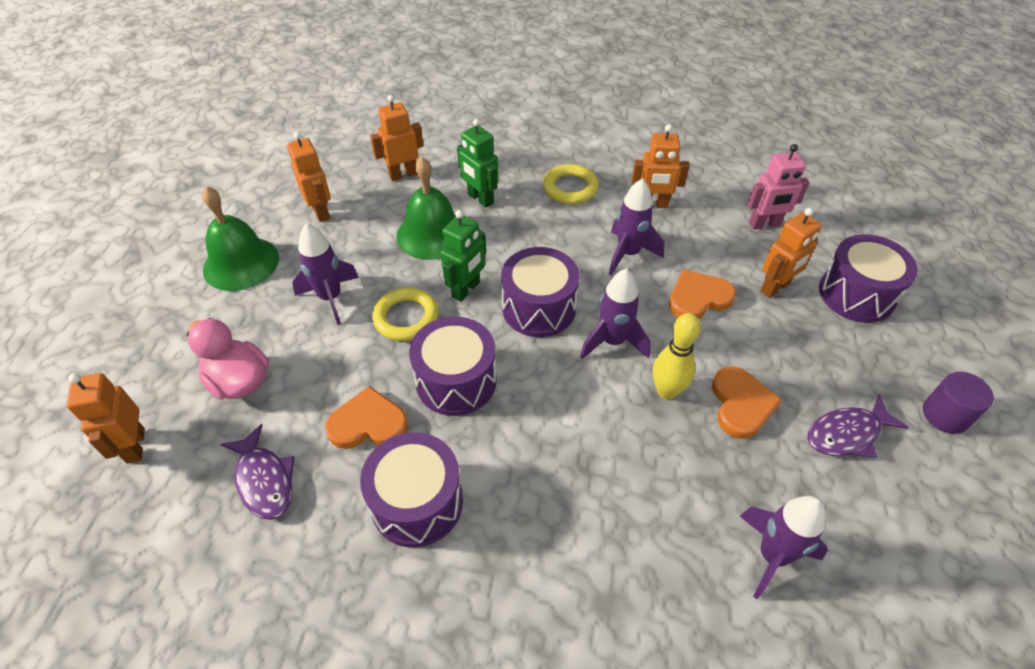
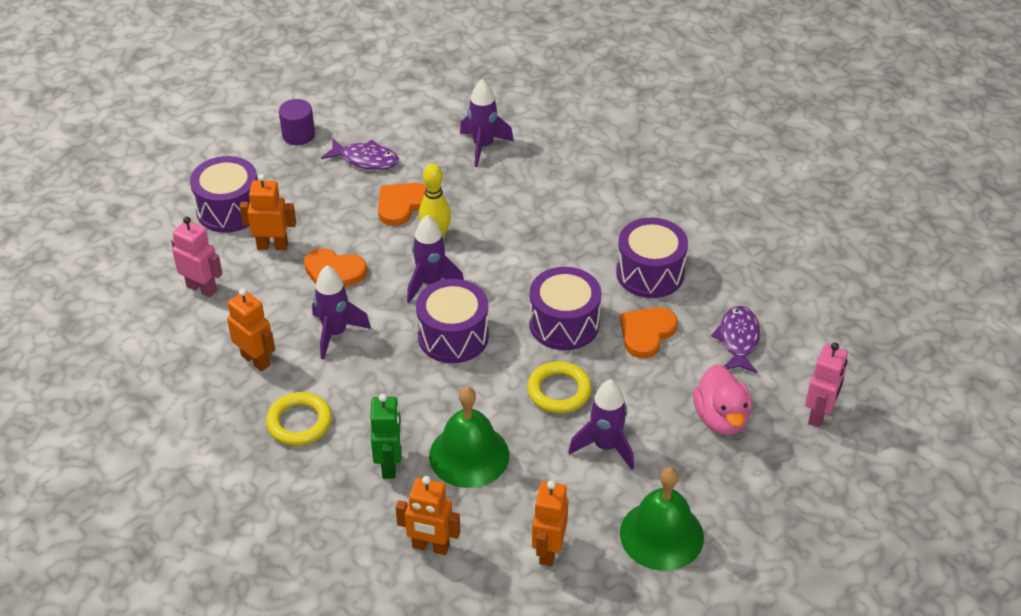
camera: 140 degrees left, 5 degrees down
orange robot [66,373,145,464] -> pink robot [805,343,848,428]
orange heart [325,386,408,449] -> orange heart turned 90 degrees clockwise [620,307,678,359]
green robot [441,210,486,302] -> none

